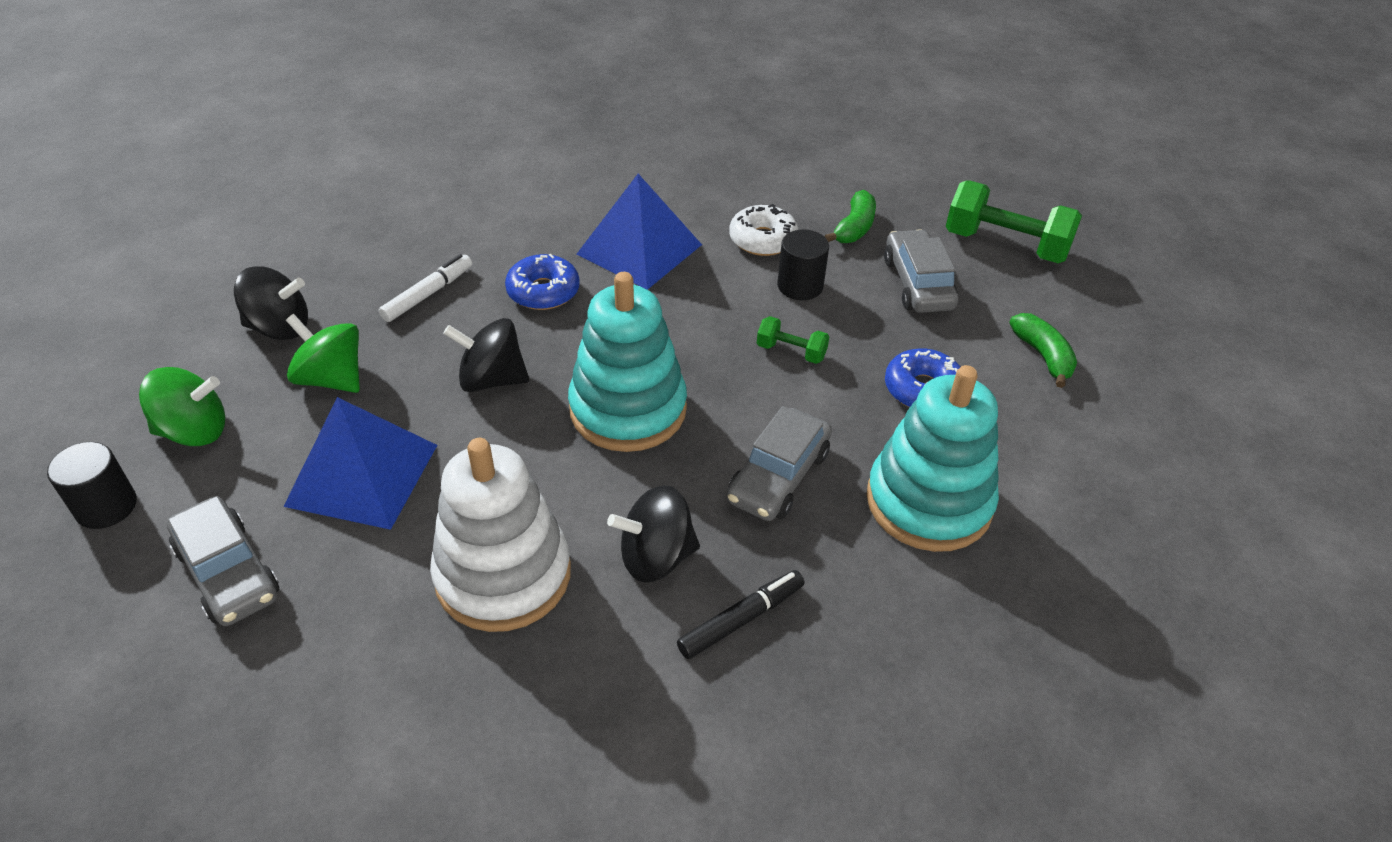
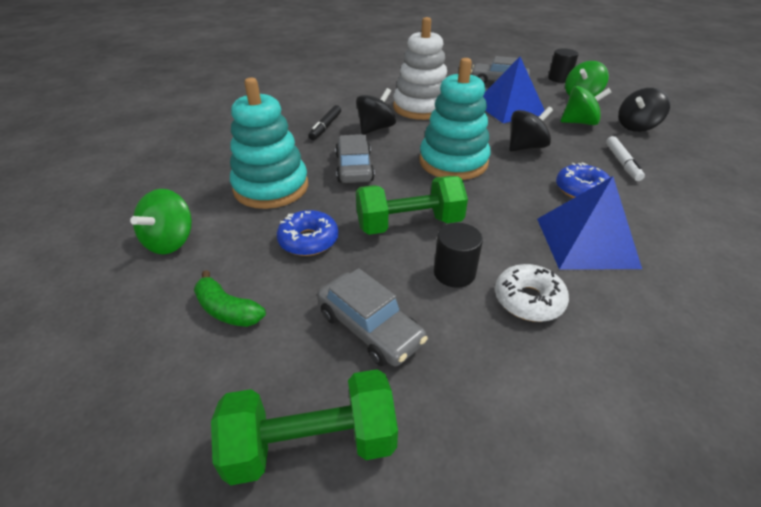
camera: 145 degrees right, 5 degrees down
green dumbbell [757,316,829,364] -> green dumbbell [356,176,468,235], size x2.01
green banana [824,190,876,243] -> none
none -> green spinning top [130,189,192,254]

